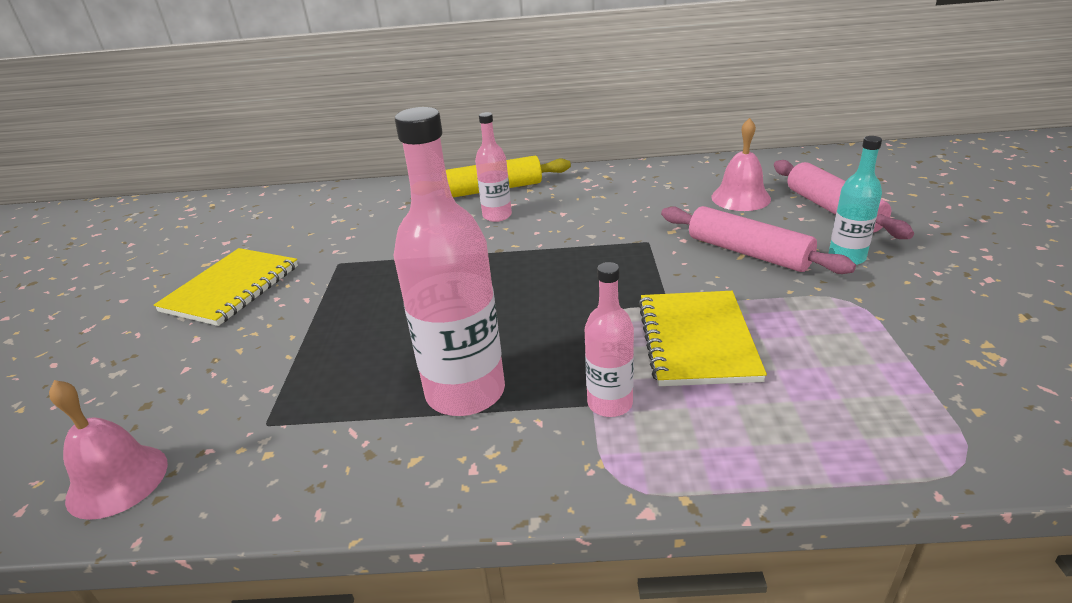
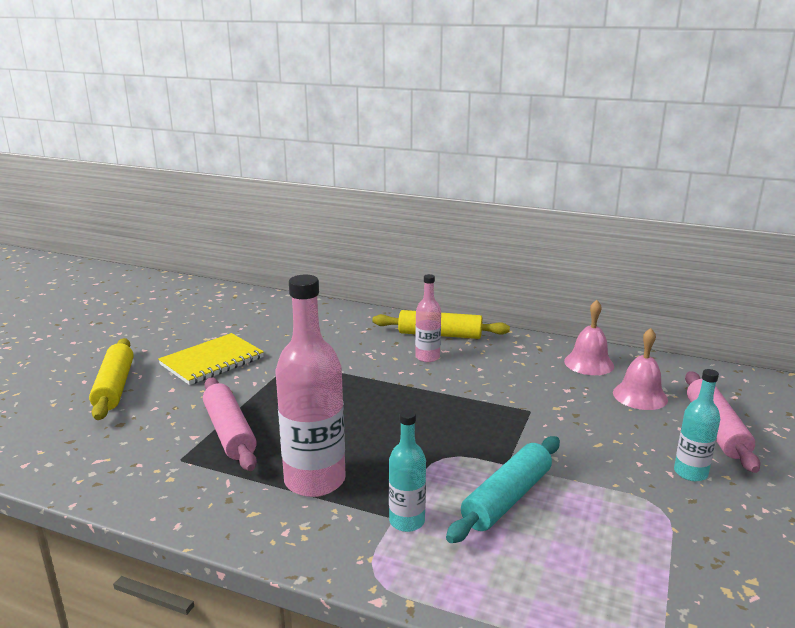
camera: 20 degrees right, 10 degrees down
pink bell [49,380,168,520] -> pink bell moved to [564,300,614,375]
pink bottle [585,262,634,417] -> turquoise bottle [389,410,426,532]
yellow notebook [638,291,767,386] -> turquoise rolling pin [446,436,560,543]
pink rolling pin [661,206,856,274] -> pink rolling pin moved to [203,377,257,471]
none -> yellow rolling pin [89,338,134,420]

